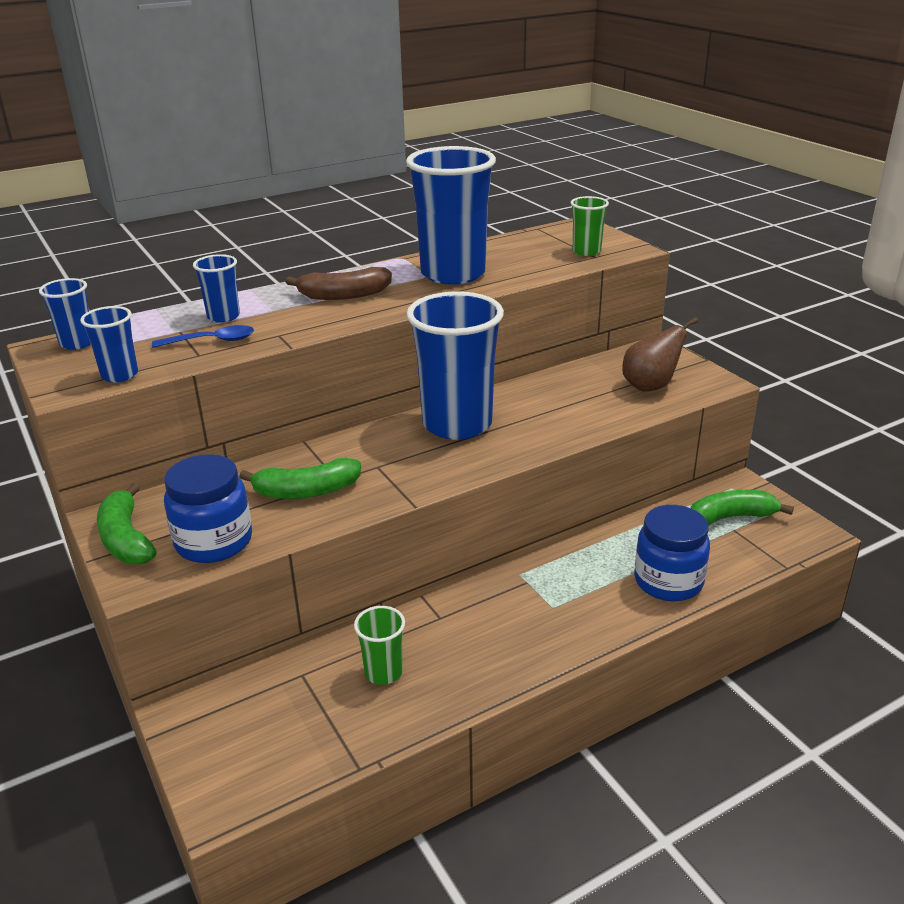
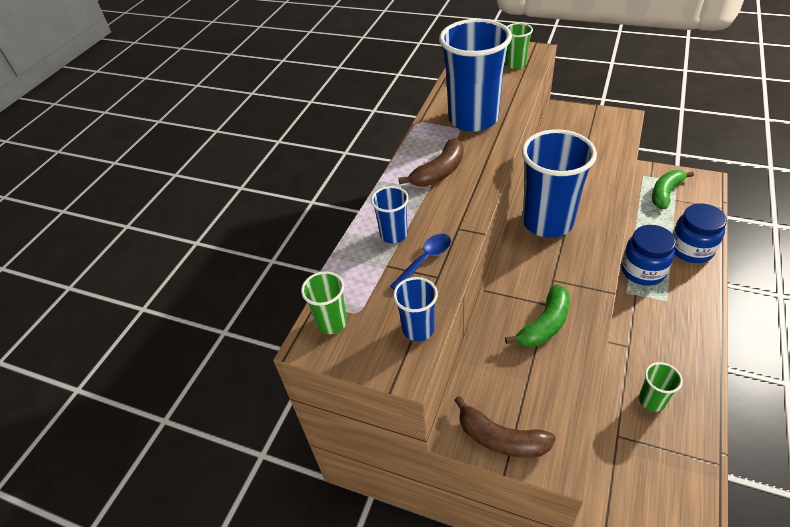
camera: 35 degrees left, 15 degrees up
blue cup [39,278,91,350] -> green cup [301,271,347,334]
green banana [97,483,157,564] -> brown banana [455,396,556,458]
blue jar [164,454,252,563] -> blue jar moved to [621,225,676,286]
brown pear [622,317,698,392] -> none

